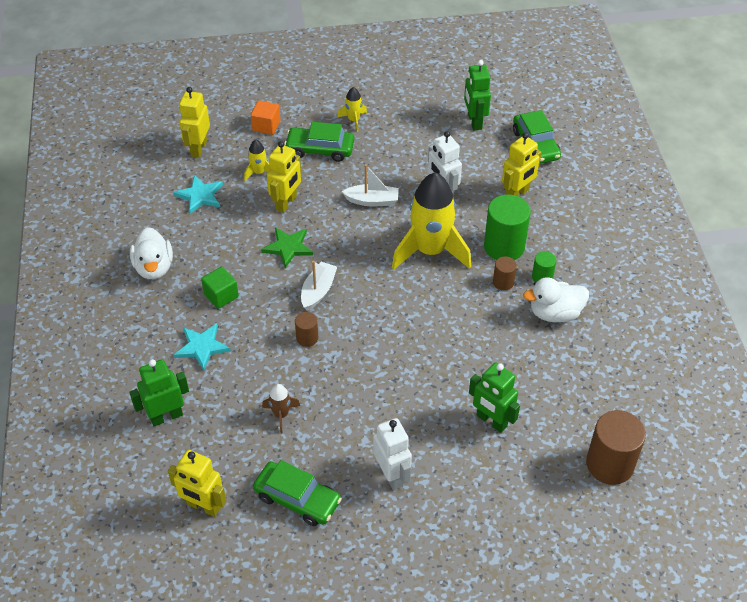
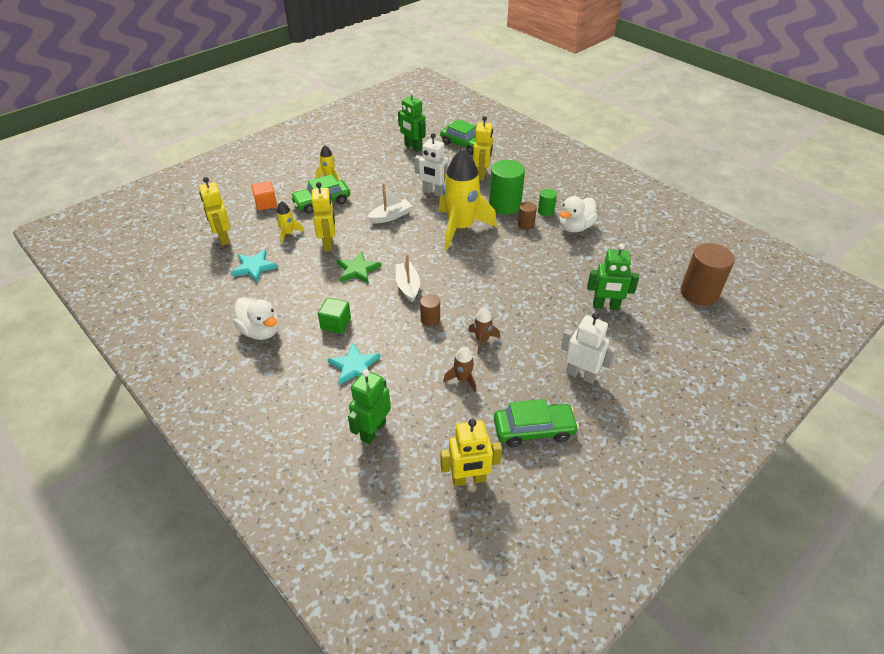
camera: 35 degrees left, 5 degrees down
none -> brown rocket [468,308,500,354]

